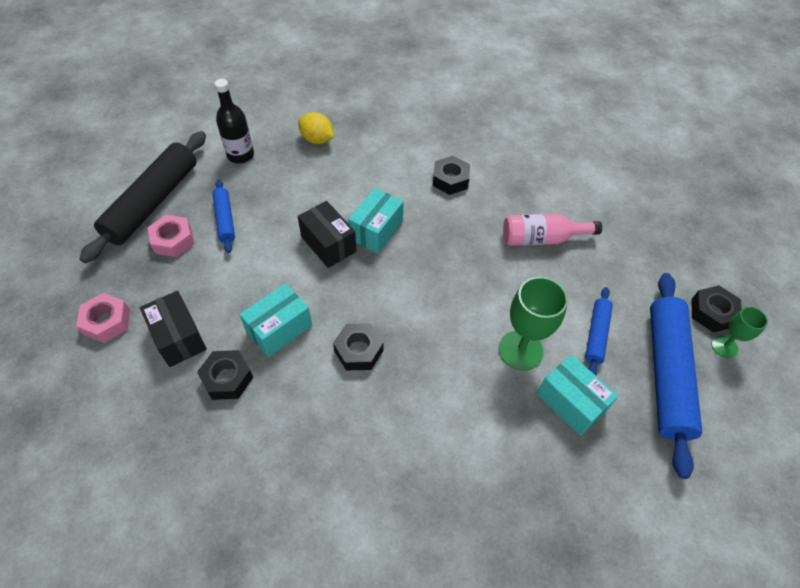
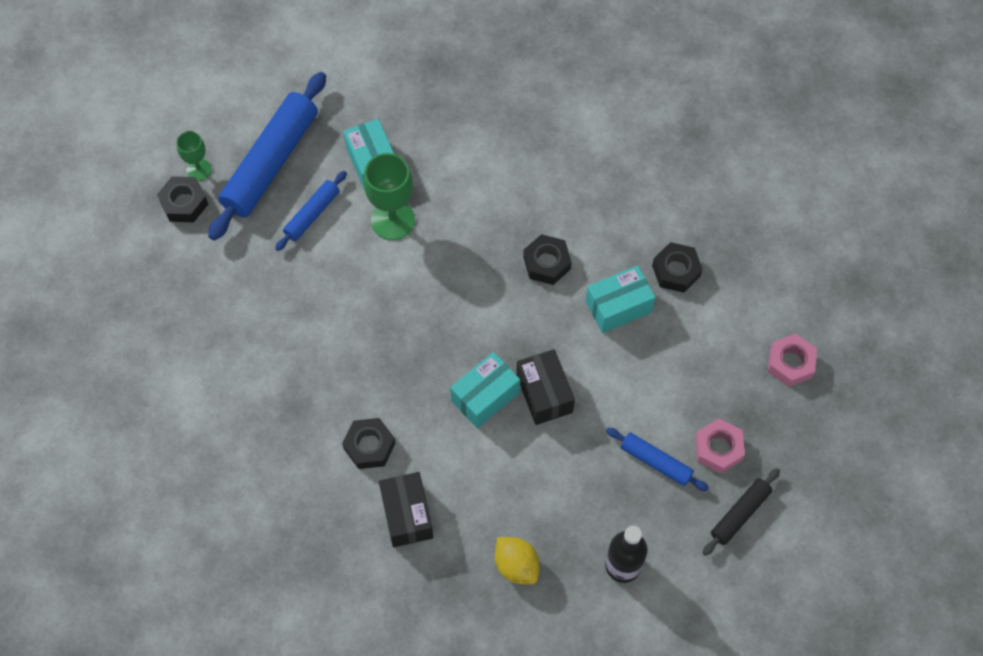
camera: 160 degrees left, 10 degrees up
black rolling pin [79,131,206,264] -> black rolling pin [703,468,780,556], size x0.51
black box [140,291,207,367] -> black box moved to [379,472,433,547]
blue rolling pin [212,180,235,253] -> blue rolling pin turned 60 degrees counterclockwise [606,428,709,491]
pink bottle [503,214,602,246] -> none

